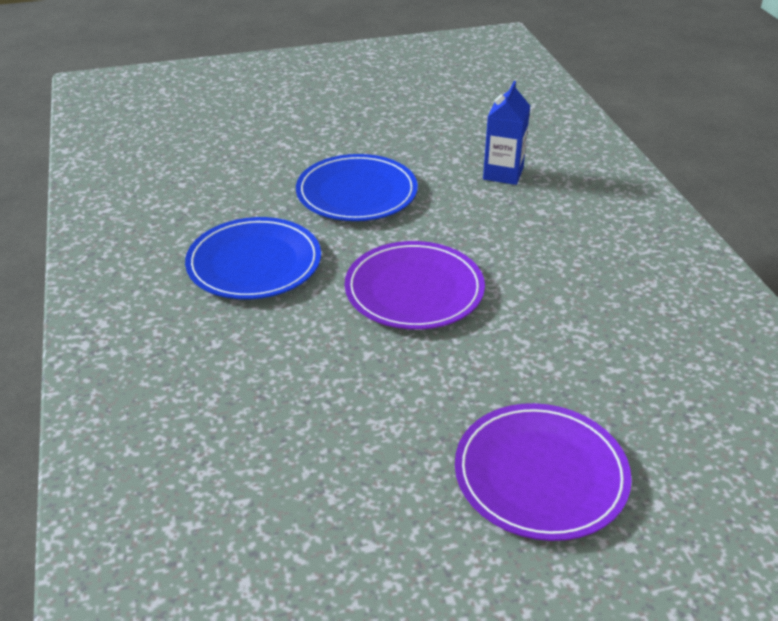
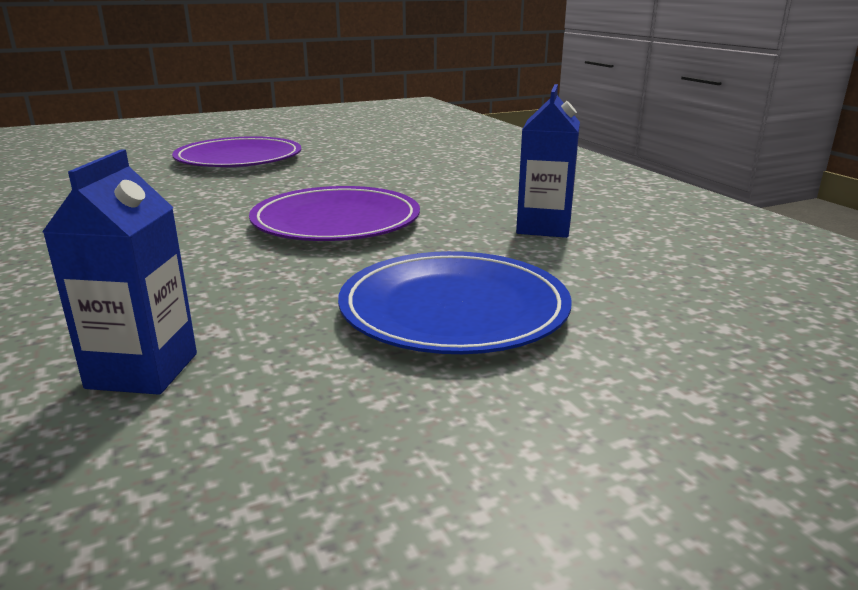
camera: 170 degrees right, 15 degrees down
blue plate [185,217,321,299] -> blue carton [516,84,580,238]

